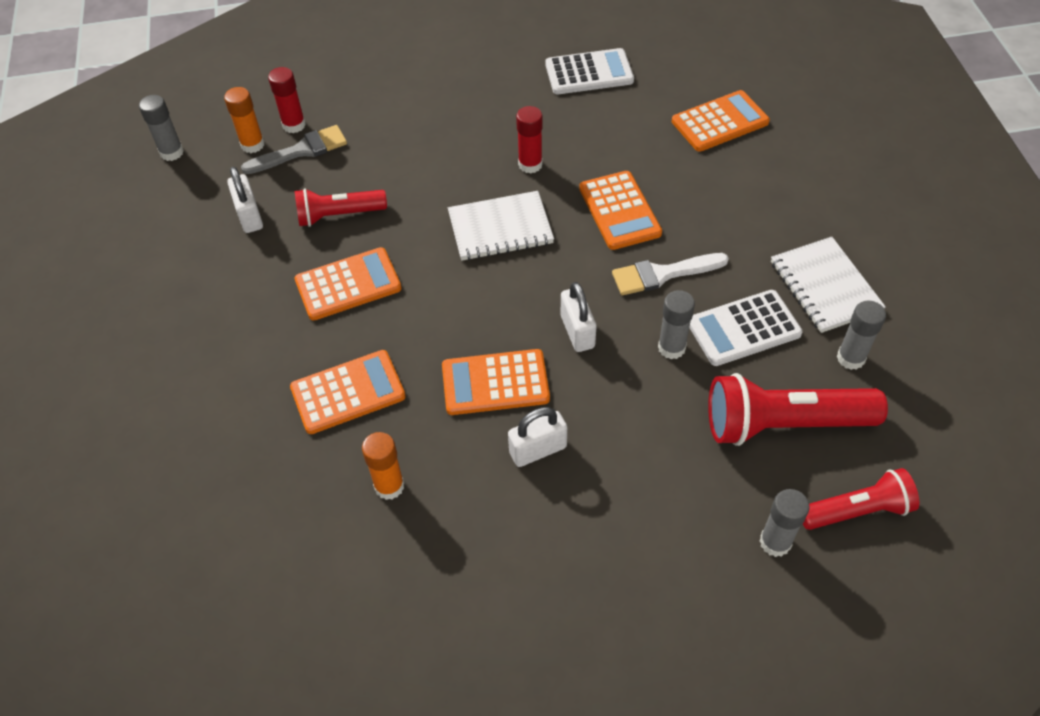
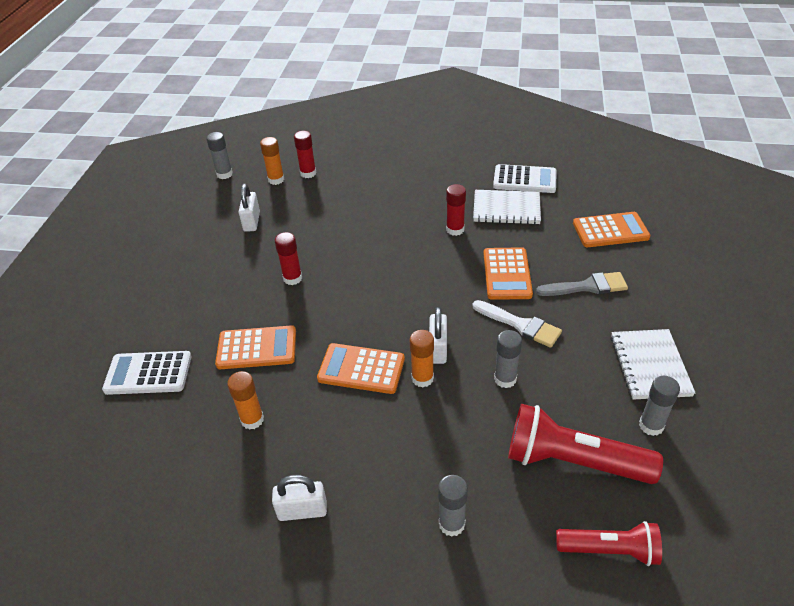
camera: 20 degrees right, 10 degrees down
grey brush [241,125,347,174] -> grey brush moved to [536,272,628,296]
red flashlight [295,188,387,227] -> none
orange calculator [295,247,402,320] -> red glue stick [275,232,302,285]
white notebook [448,191,554,261] -> white notebook moved to [473,190,541,225]
white padlock [508,407,567,467] -> white padlock moved to [272,475,327,521]
white brush [612,253,729,295] -> white brush turned 150 degrees counterclockwise [473,300,562,348]
white calculator [689,290,803,366] -> white calculator moved to [102,351,192,395]
grey glue stick [759,489,810,557] -> grey glue stick moved to [438,475,468,537]
none -> orange glue stick [410,330,434,387]

